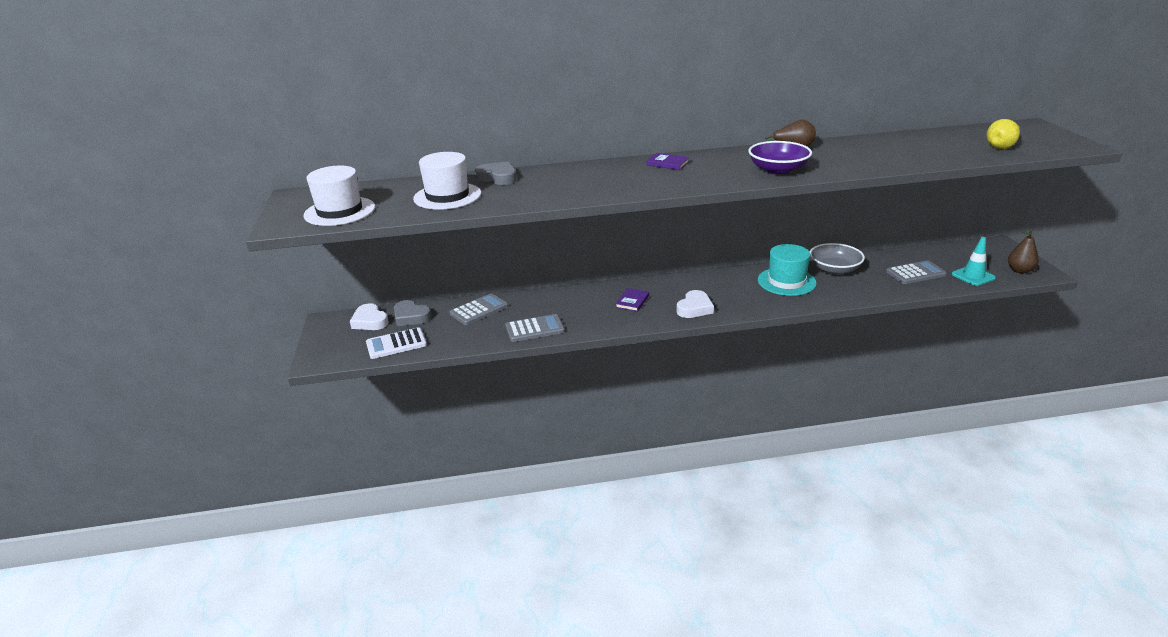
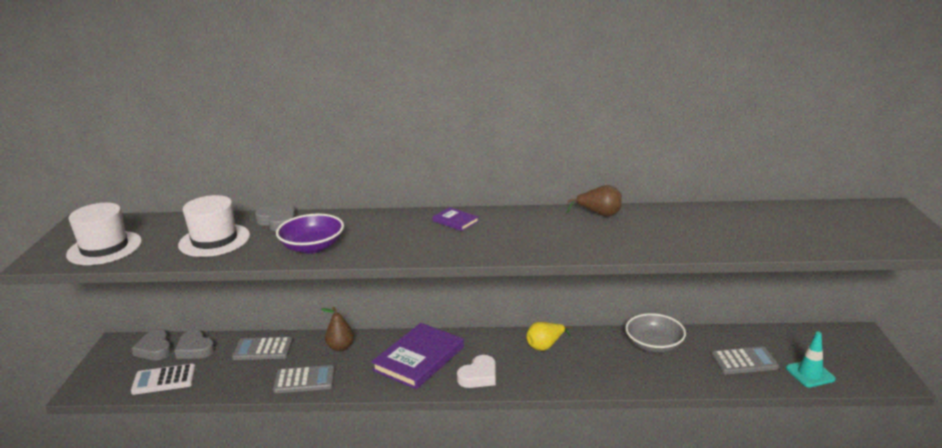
camera: 10 degrees right, 5 degrees down
white heart [350,303,389,330] -> grey heart [131,330,172,360]
grey calculator [450,293,508,325] -> grey calculator turned 150 degrees counterclockwise [232,337,293,360]
purple book [616,288,649,312] -> purple book [371,323,464,389], size x2.20
purple bowl [748,141,812,174] -> purple bowl moved to [276,213,344,254]
turquoise hat [758,244,817,296] -> none
yellow pear [987,119,1020,149] -> yellow pear moved to [526,322,571,351]
brown pear [1008,230,1039,273] -> brown pear moved to [321,307,354,351]

